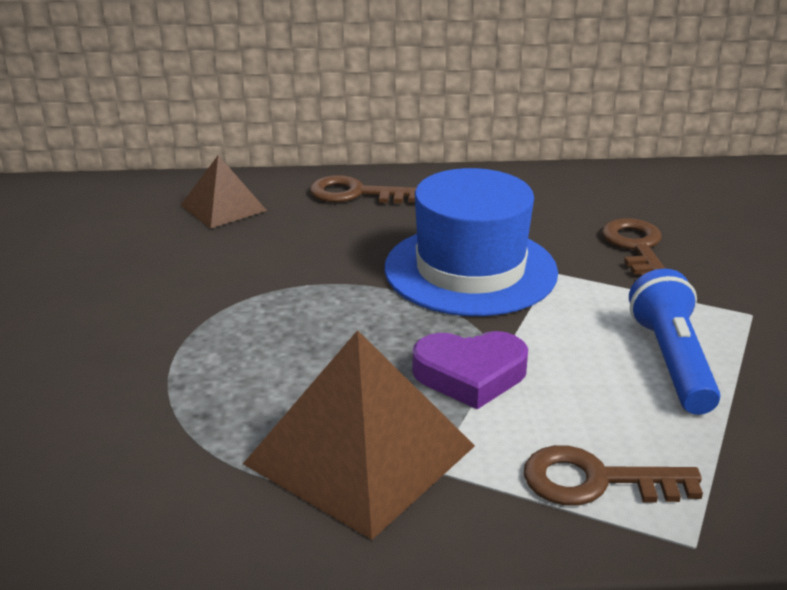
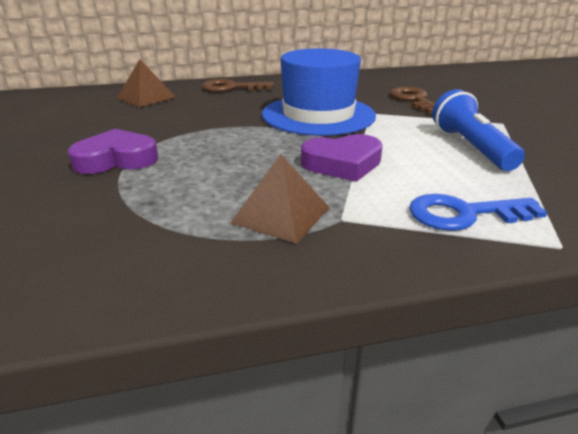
camera: 10 degrees left, 0 degrees up
brown pyramid [243,330,475,540] -> brown pyramid [231,154,330,244], size x0.56
brown key [524,445,703,506] -> blue key [409,194,547,231]
none -> purple heart [68,129,158,174]

